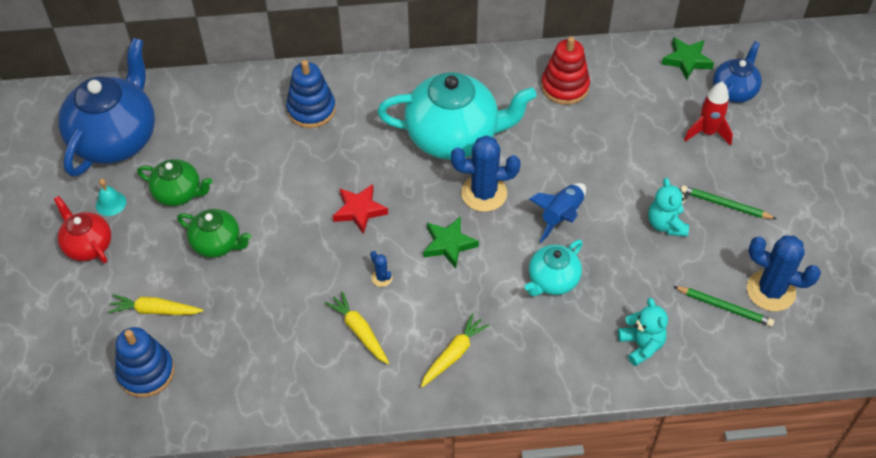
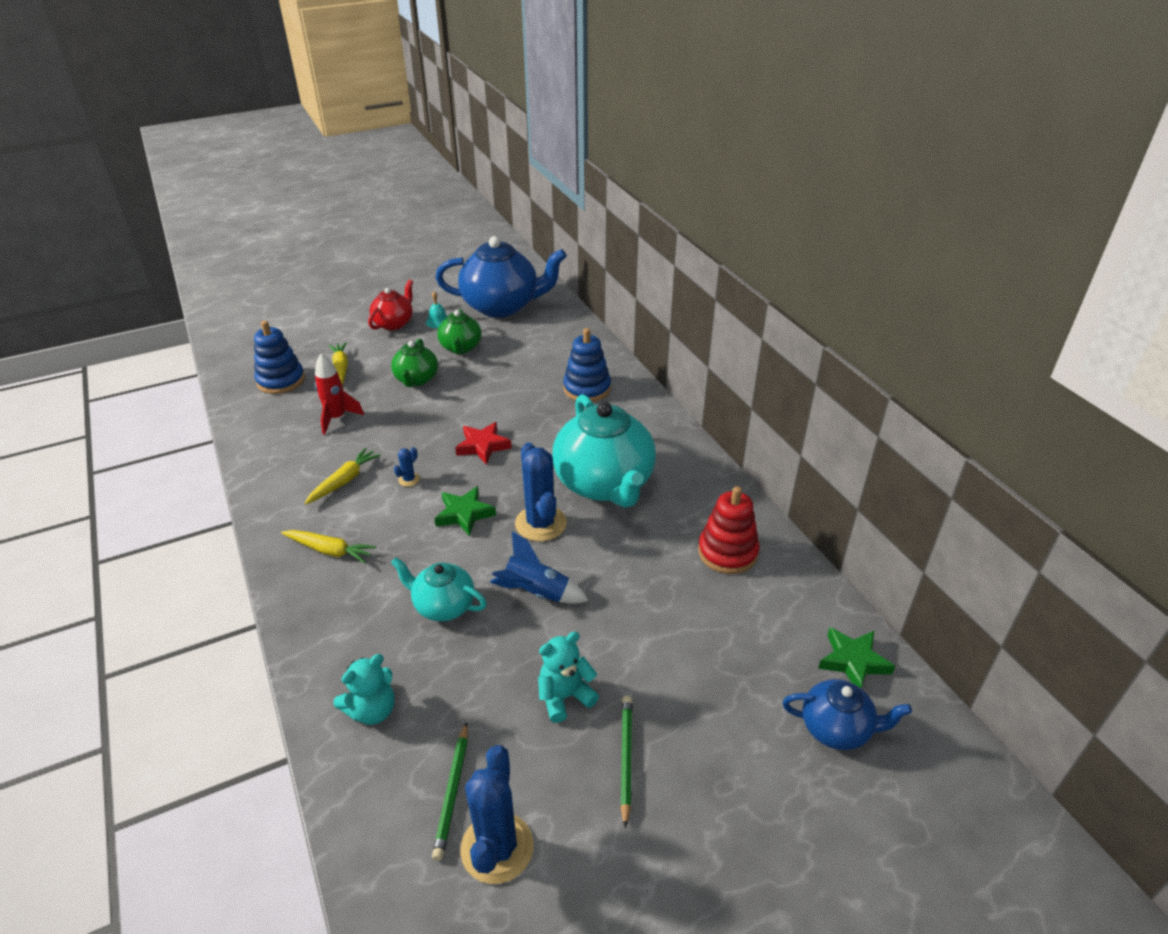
camera: 70 degrees right, 15 degrees down
red rocket [684,81,733,146] -> red rocket moved to [315,353,364,435]

